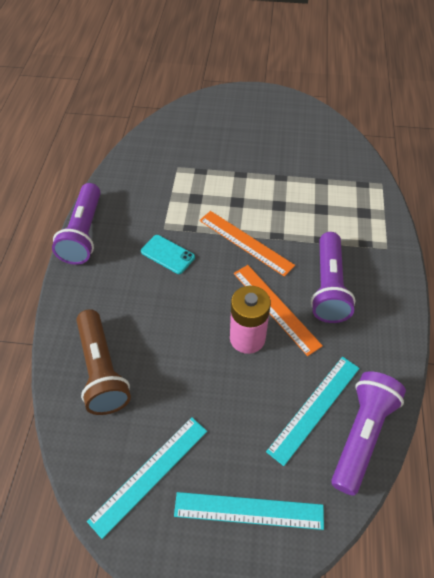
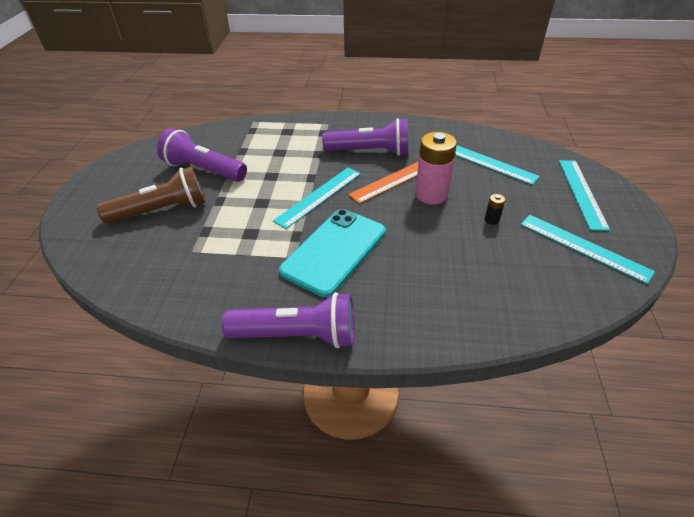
camera: 90 degrees left, 10 degrees down
brown flashlight [76,309,131,415] -> brown flashlight moved to [97,166,206,224]
turquoise phone [141,235,195,274] -> turquoise phone [279,209,386,297], size x1.92
orange ruler [199,211,295,277] -> turquoise ruler [273,168,361,229]
purple flashlight [331,371,406,496] -> purple flashlight moved to [157,128,247,182]
none -> black battery [485,194,505,225]

